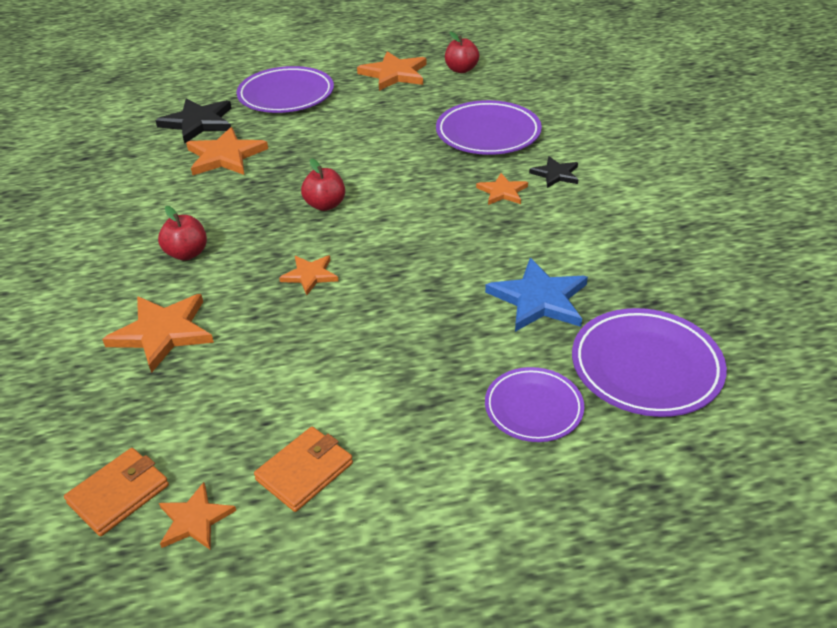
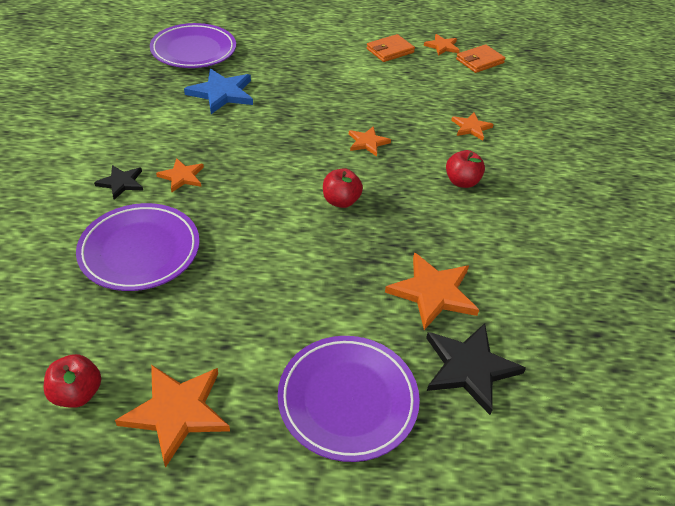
camera: 170 degrees left, 5 degrees up
orange star [102,294,214,373] -> orange star [451,113,494,140], size x0.59
purple plate [485,367,584,442] -> none

